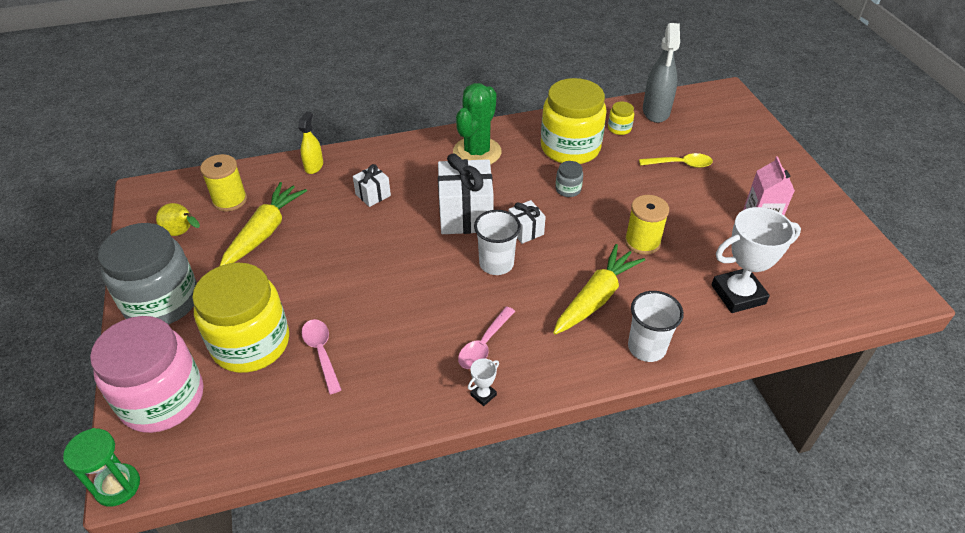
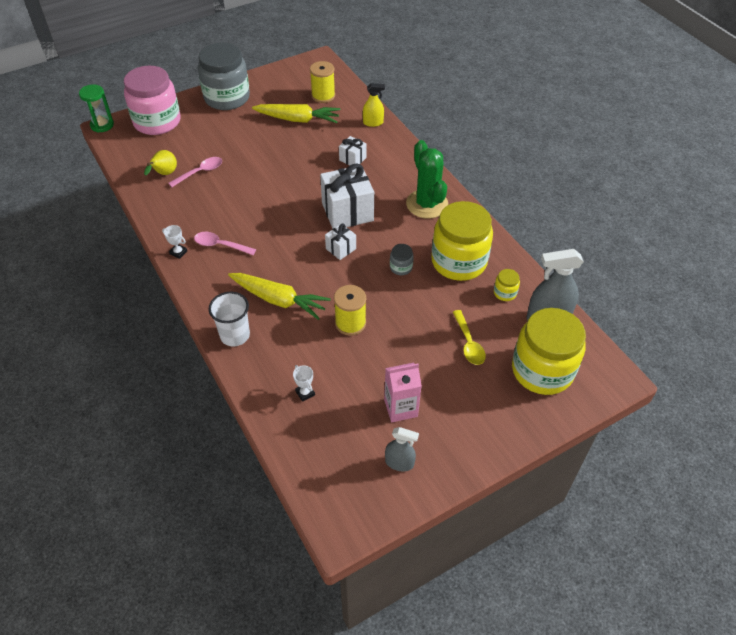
camera: 75 degrees right, 5 degrees up
yellow pear [156,203,200,236] -> yellow pear moved to [144,150,177,176]
yellow jar [192,263,289,373] -> yellow jar moved to [512,308,586,395]
green cactus [453,83,501,165] -> green cactus turned 60 degrees clockwise [406,140,448,219]
white cup [474,210,521,275] -> none
white trophy [711,207,801,313] -> white trophy [293,365,315,402], size x0.42
none -> grey spray bottle [385,427,419,472]

